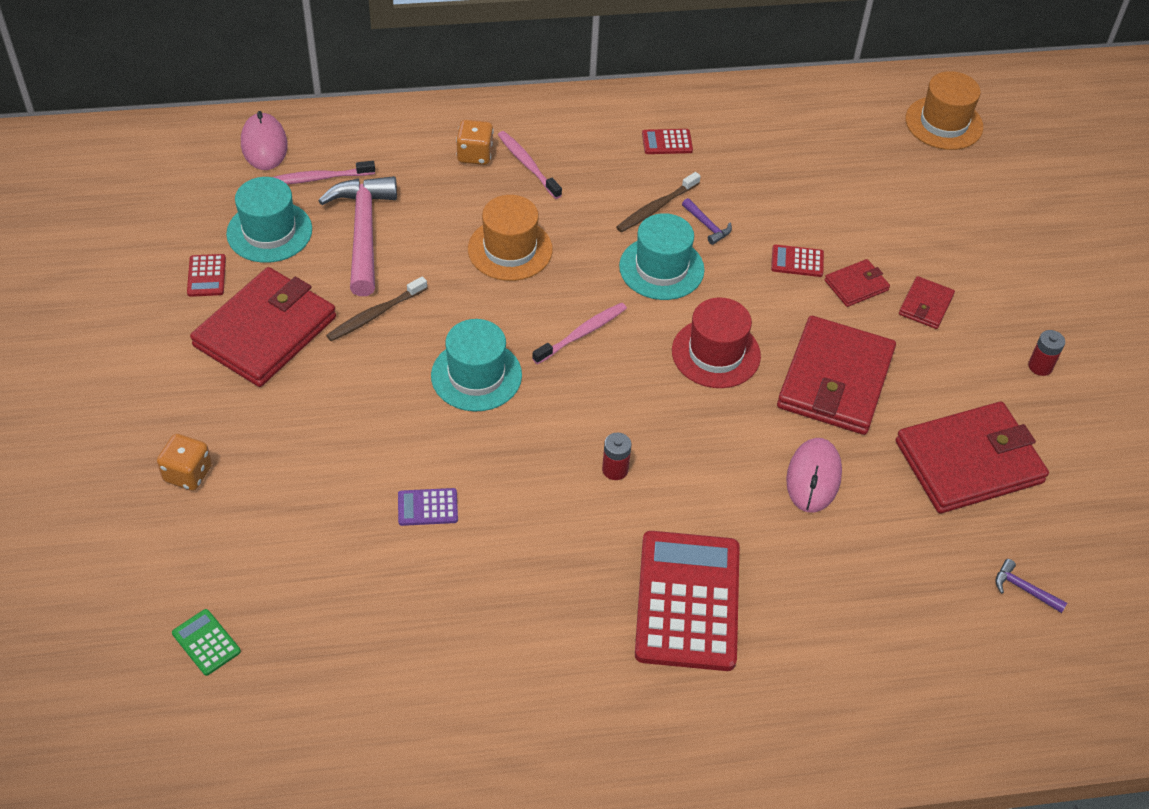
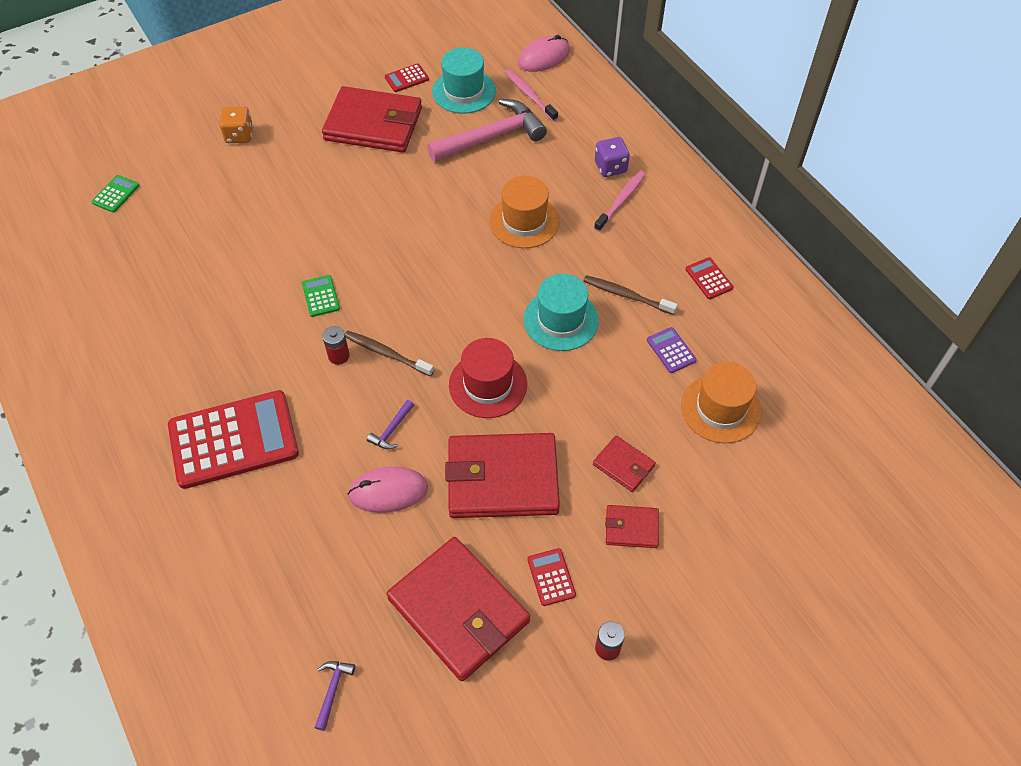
camera: 70 degrees right, 5 degrees up
brown toothbrush [326,276,427,341] -> brown toothbrush moved to [345,331,434,377]
purple calculator [398,488,458,526] -> purple calculator moved to [647,327,697,373]
turquoise hat [431,319,522,412] -> none
orange dice [456,120,494,165] -> purple dice [595,137,630,177]
pink toothbrush [532,302,627,364] -> none
purple hammer [682,198,732,245] -> purple hammer moved to [367,400,414,449]
red calculator [771,245,824,277] -> red calculator moved to [527,548,576,606]
orange hat [905,71,983,150] -> orange hat moved to [681,362,761,443]
none -> green calculator [302,275,340,317]

